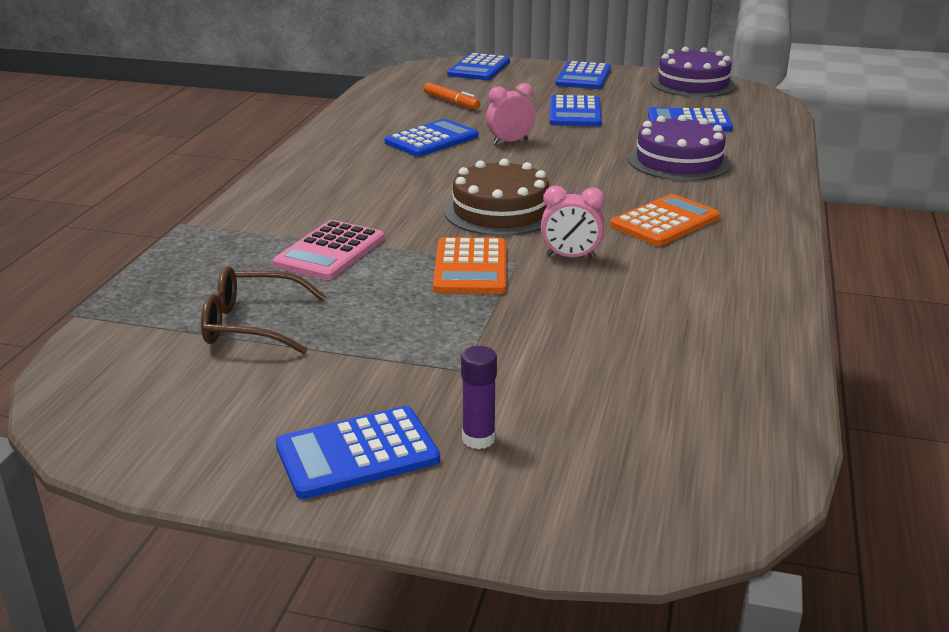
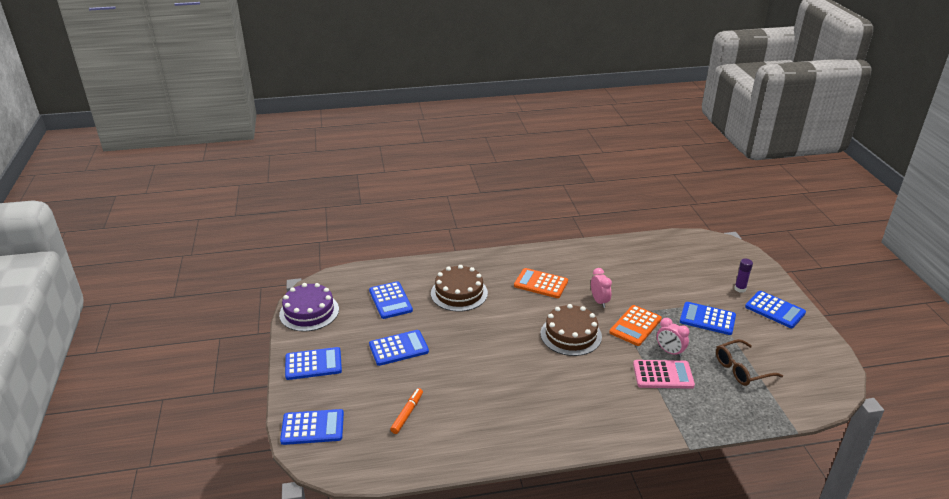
camera: 115 degrees left, 5 degrees up
brown glasses [201,266,326,354] -> brown glasses turned 90 degrees clockwise [716,339,783,386]
blue calculator [384,119,479,157] -> blue calculator moved to [680,302,736,335]
orange calculator [433,237,506,294] -> orange calculator turned 150 degrees clockwise [609,305,662,346]
pink clock [486,83,535,145] -> pink clock moved to [657,318,689,357]
purple cake [628,115,731,181] -> brown cake [431,265,488,312]

